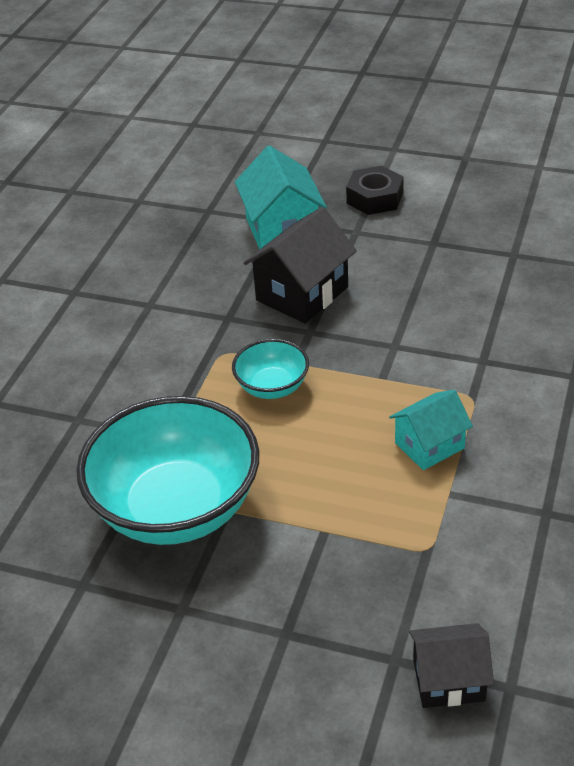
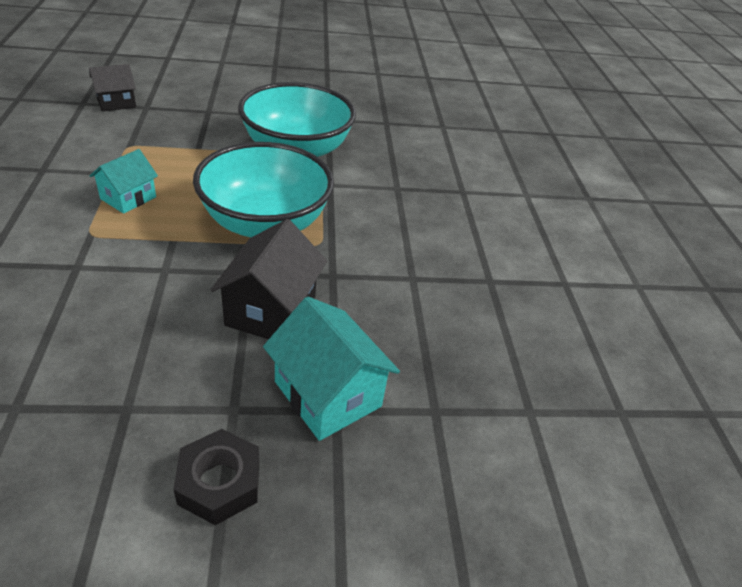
camera: 150 degrees right, 0 degrees up
turquoise bowl [232,339,309,399] -> turquoise bowl [193,142,334,237], size x2.09

